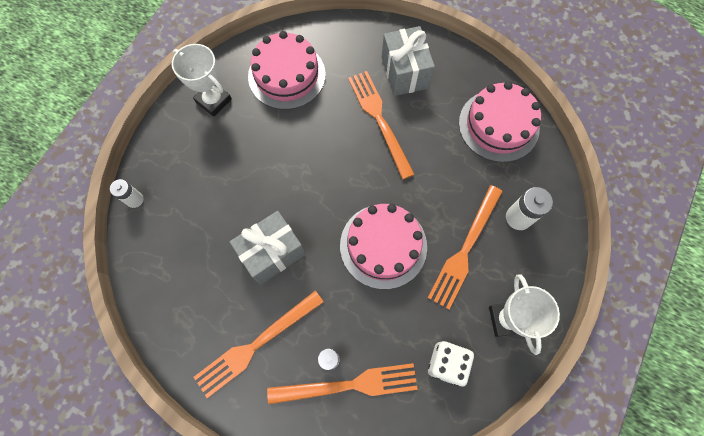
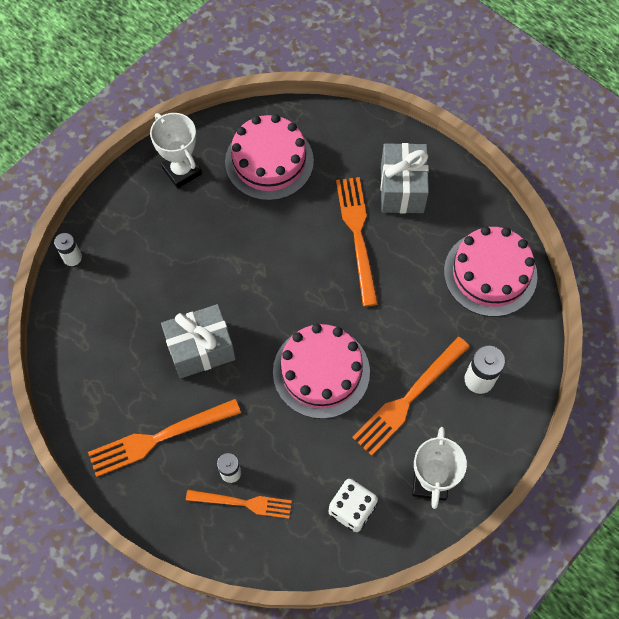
camera: 15 degrees right, 5 degrees down
orange fork [267,363,418,404] -> orange fork [186,490,292,519], size x0.66

